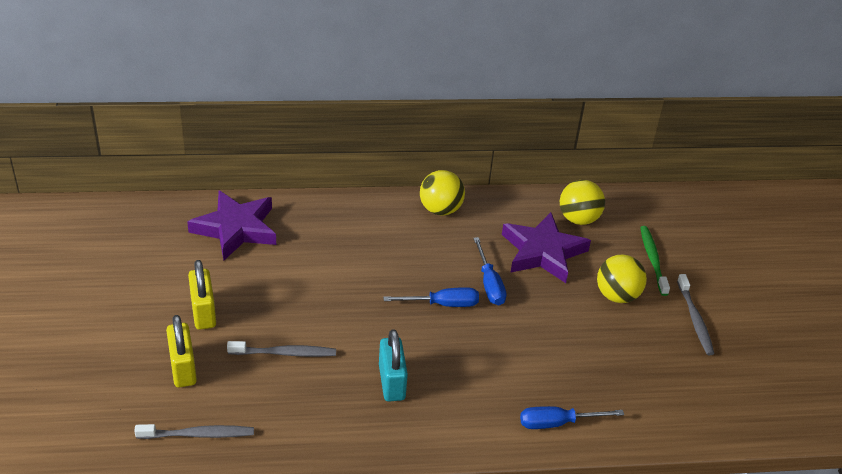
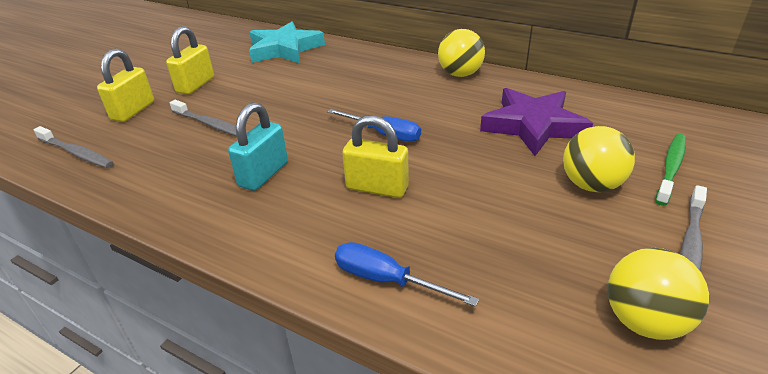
camera: 40 degrees right, 5 degrees down
purple star [187,190,276,260] -> turquoise star [249,22,325,63]
blue screwdriver [473,237,507,305] -> none
yellow ball [560,180,605,225] -> yellow ball moved to [608,248,709,340]
none -> yellow padlock [342,115,409,198]

